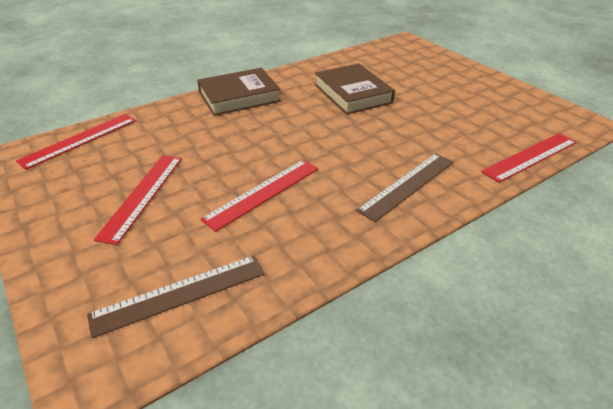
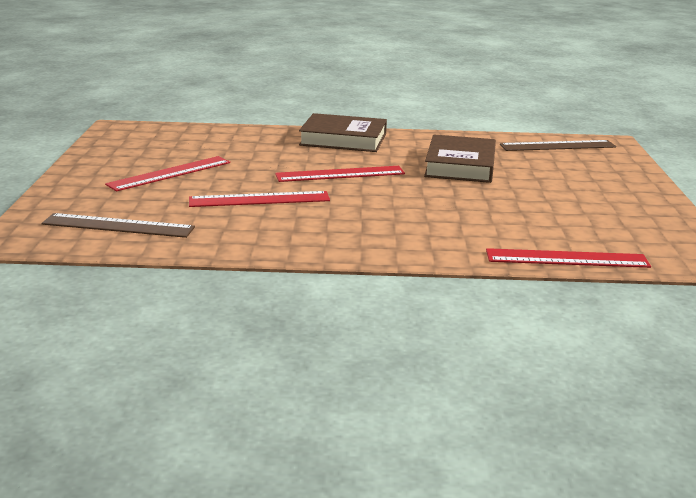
camera: 35 degrees right, 15 degrees down
red ruler [16,114,136,170] -> red ruler moved to [275,166,405,182]
brown ruler [356,153,454,222] -> brown ruler moved to [500,140,616,151]

